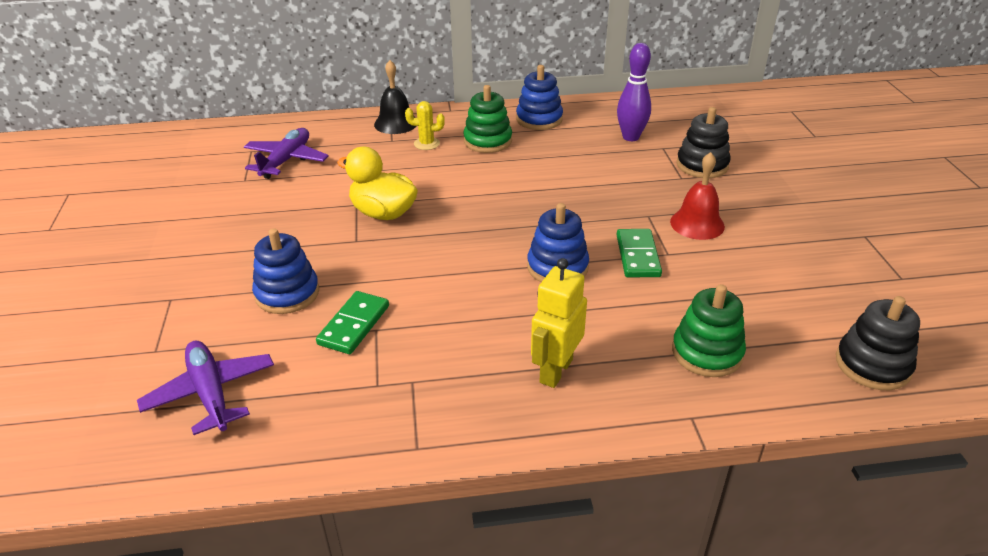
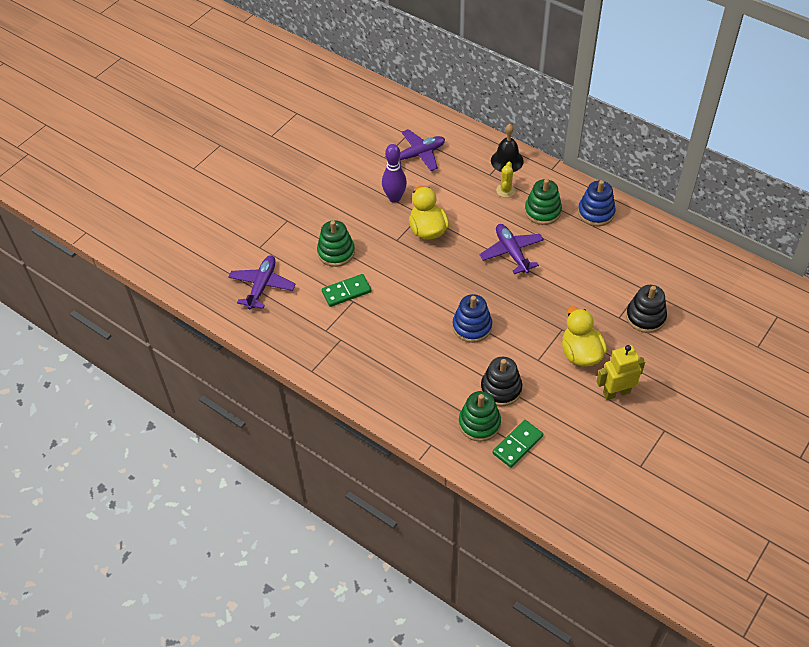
camera: 45 degrees right, 15 degrees up
blue stacking toy [252,228,319,314] -> green stacking toy [317,220,355,267]
yellow cactus [405,101,445,150] -> yellow cactus turned 60 degrees clockwise [496,162,516,198]
yellow robot [531,258,587,388] -> yellow robot moved to [596,345,645,400]
green domino [616,229,662,277] -> green domino moved to [492,420,543,468]
purple bowling pin [617,43,651,141] -> purple bowling pin moved to [382,144,407,203]
red bell [670,152,725,240] -> yellow duck [562,306,607,367]
black stacking toy [836,296,920,390] -> black stacking toy moved to [481,357,522,406]
none -> purple plane [480,224,544,274]

